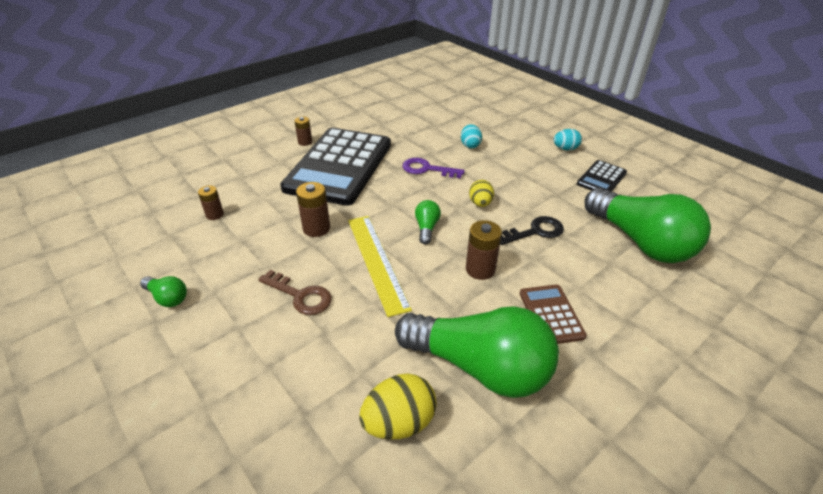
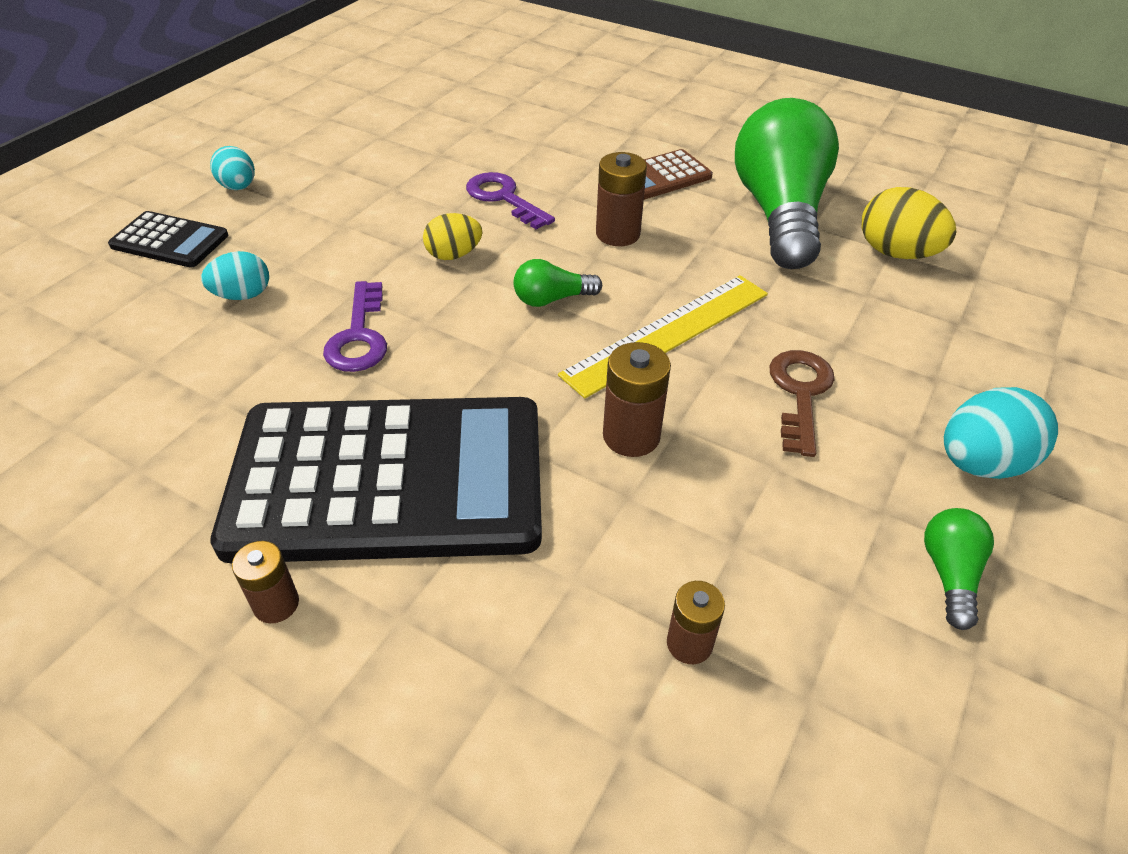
camera: 110 degrees left, 5 degrees up
black key [500,216,564,245] -> purple key [466,172,555,229]
black calculator [577,160,627,192] -> black calculator moved to [108,211,228,268]
green light bulb [585,188,711,263] -> none
none -> turquoise egg [944,387,1058,479]

